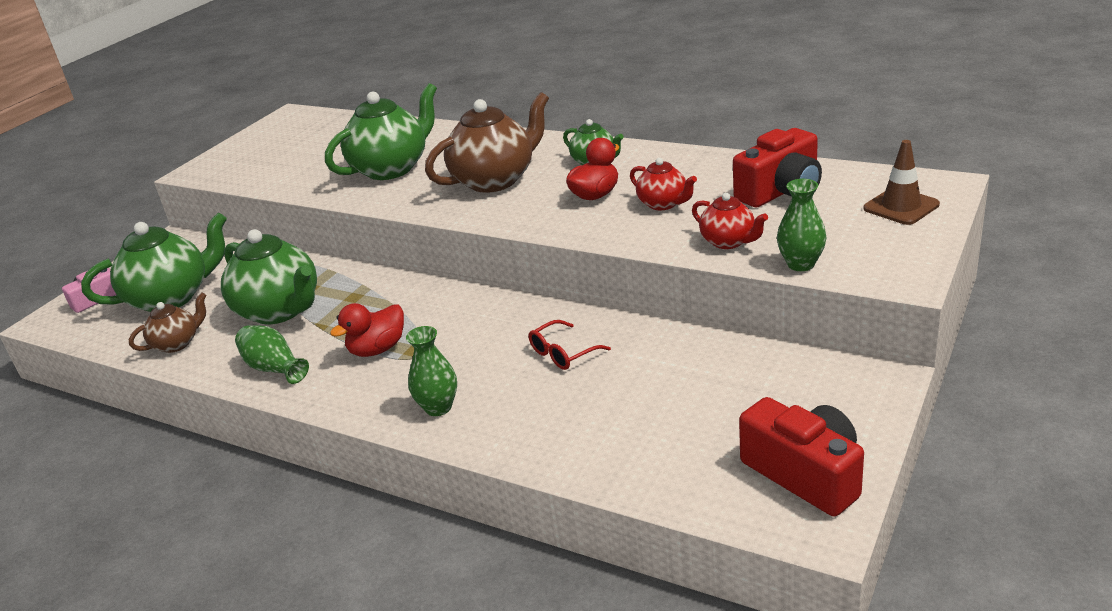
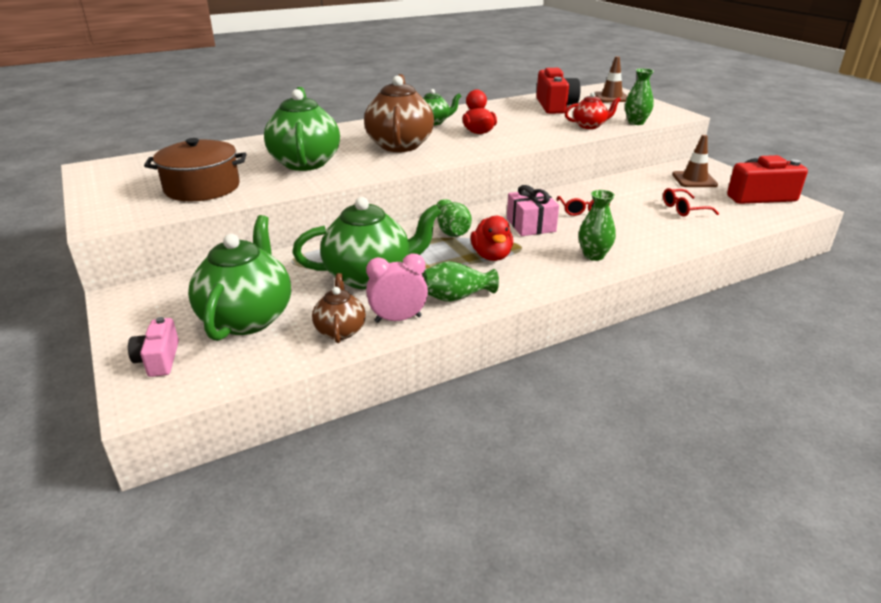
camera: 60 degrees left, 0 degrees up
red teapot [630,158,697,210] -> none
none -> brown pot [144,138,246,201]
none -> pink clock [366,253,428,323]
none -> green vase [436,199,472,237]
none -> pink gift [507,185,559,236]
none -> red glasses [663,188,719,216]
none -> brown traffic cone [672,135,718,187]

